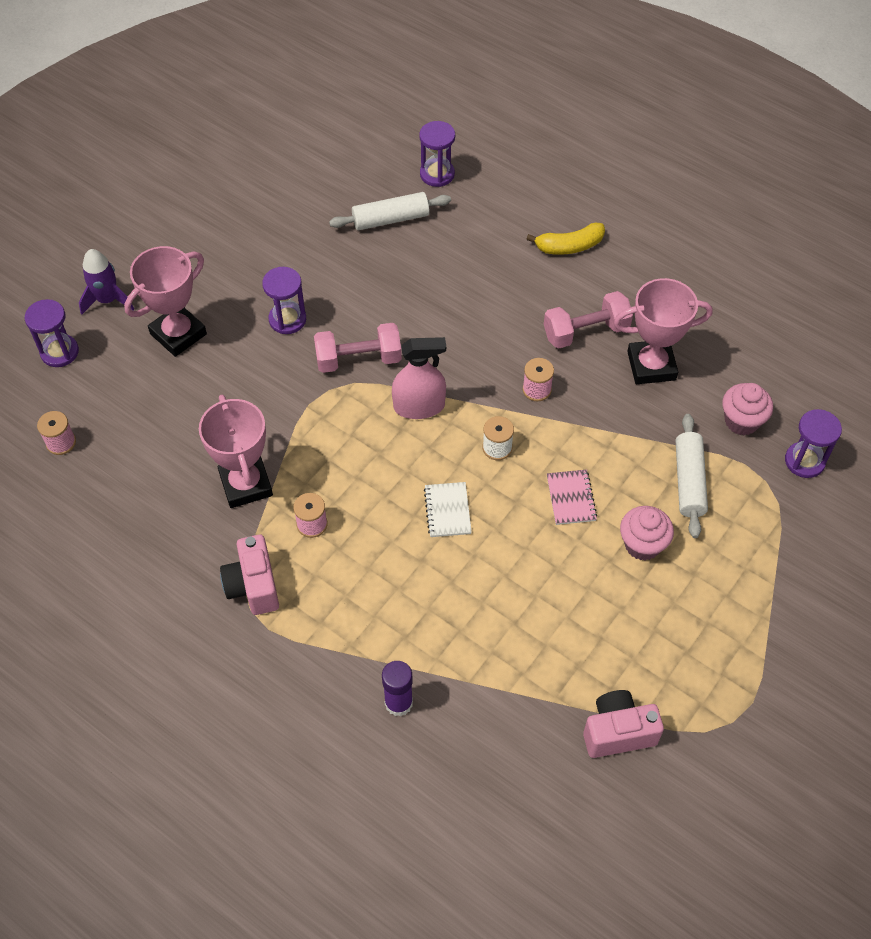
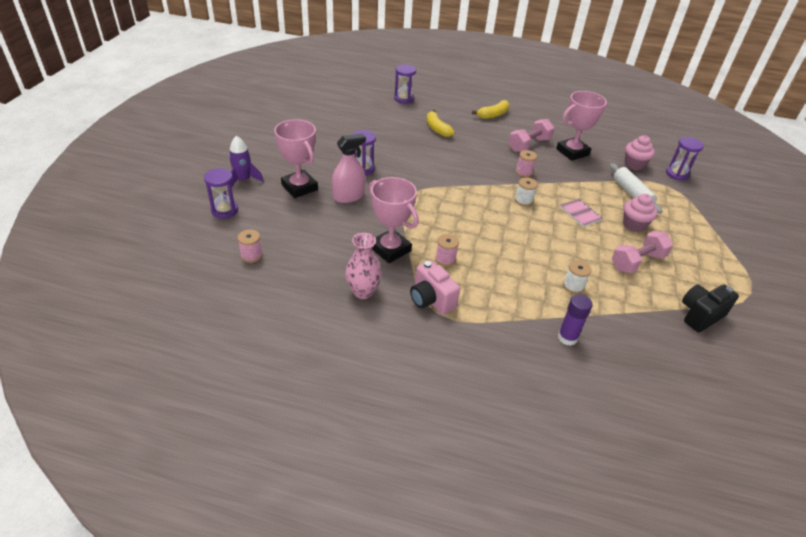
camera: 25 degrees left, 15 degrees down
pink trophy [124,246,207,357] -> pink trophy turned 60 degrees counterclockwise [274,119,318,198]
pink dumbbell [314,323,402,373] -> pink dumbbell moved to [612,231,673,274]
white rolling pin [329,192,451,230] -> none
pink spray bottle [392,337,446,419] -> pink spray bottle moved to [332,134,366,203]
white notebook [424,482,472,537] -> none
pink camera [583,690,664,758] -> black camera [682,285,739,332]
none -> pink vase [345,233,382,299]
none -> yellow banana [426,110,454,137]
none -> white spool [563,260,591,294]

